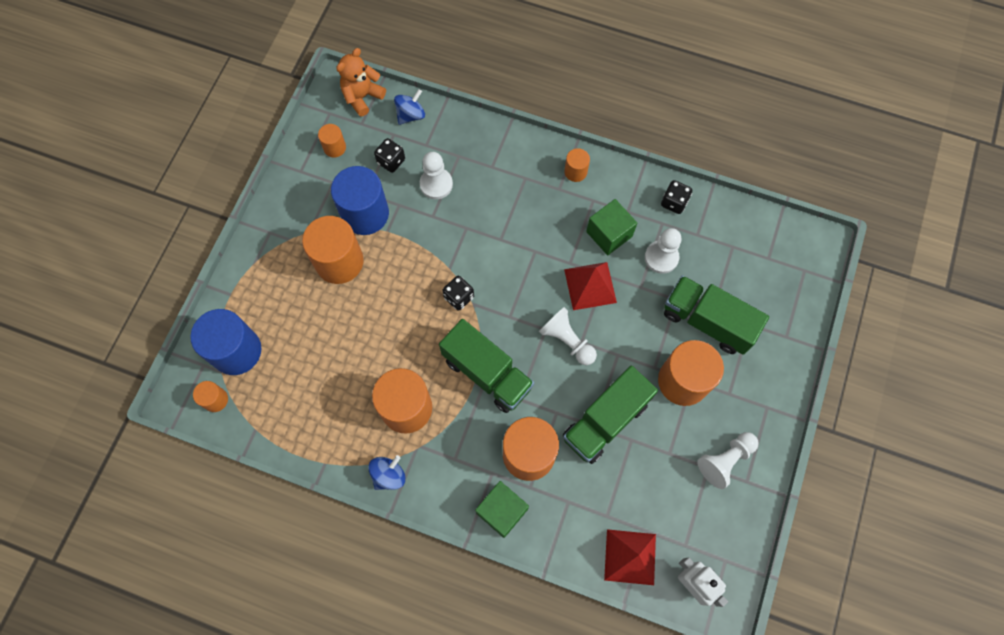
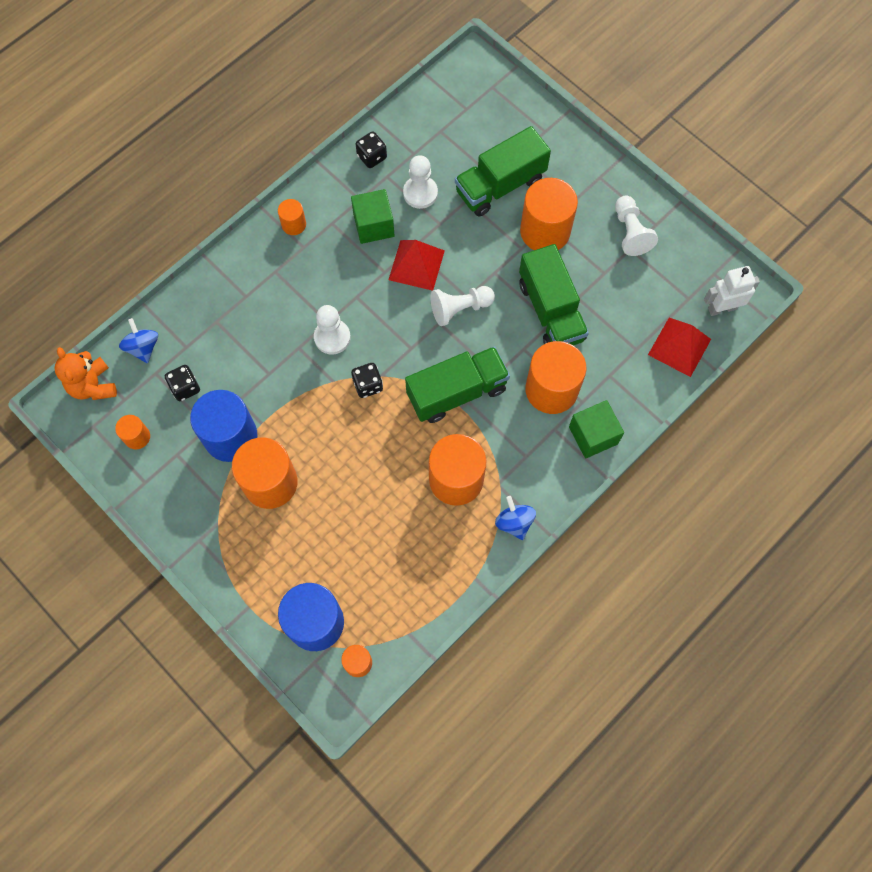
camera: 65 degrees left, 0 degrees up
white pawn [420,152,453,199] -> white pawn moved to [314,305,351,355]

